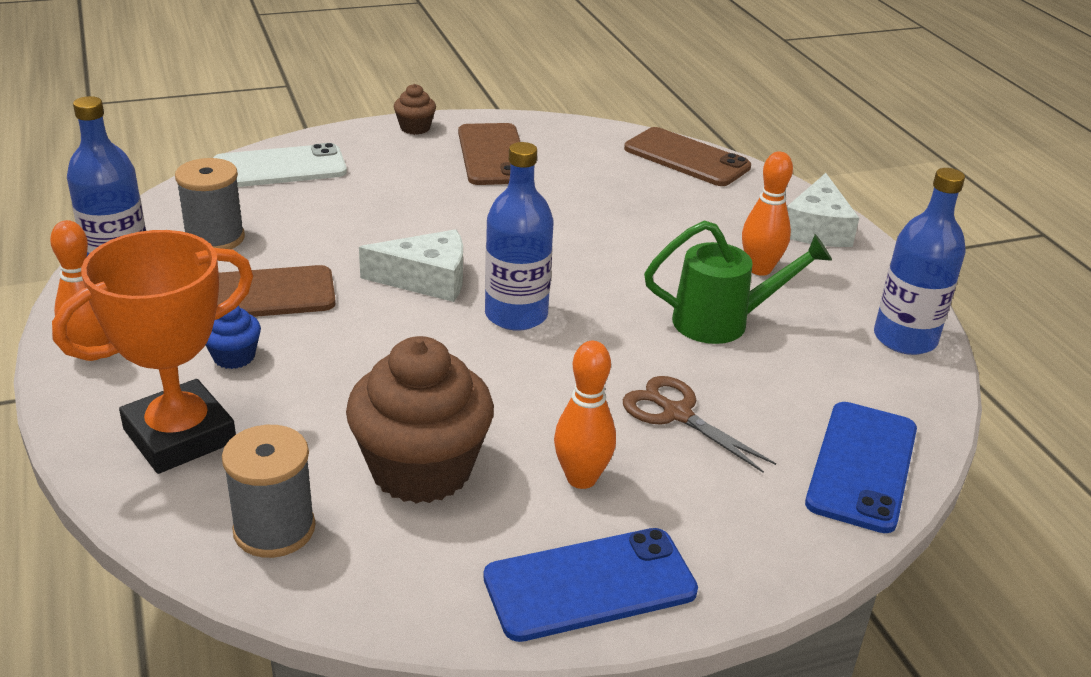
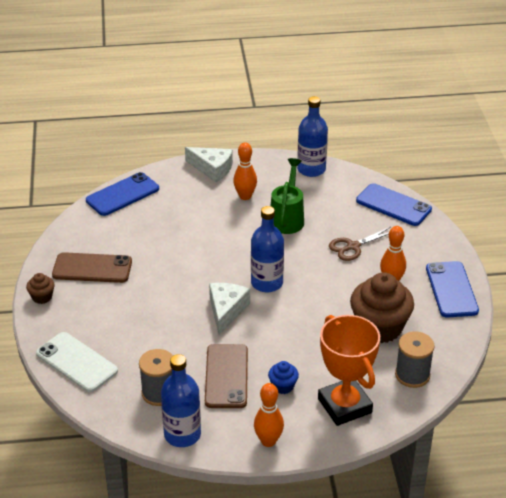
camera: 75 degrees left, 5 degrees up
white phone [213,143,347,187] -> white phone turned 45 degrees counterclockwise [36,332,118,392]
brown phone [624,127,751,186] -> blue phone [86,172,159,216]

